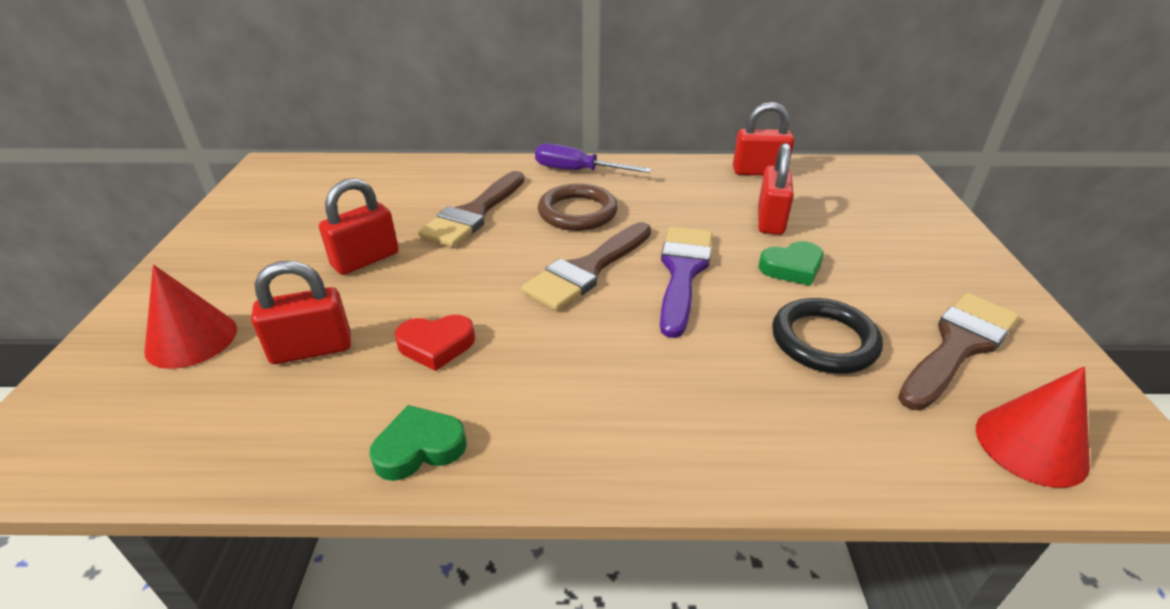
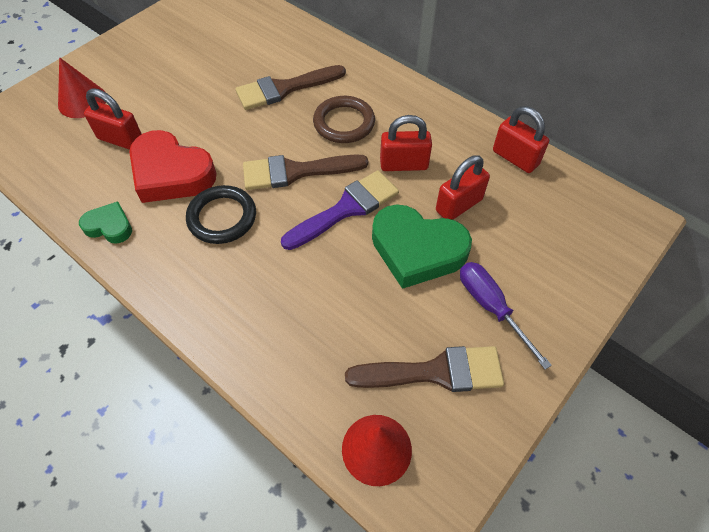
camera: 40 degrees right, 20 degrees up
red padlock [319,178,399,275] -> red padlock moved to [380,115,432,171]
red heart [395,315,475,371] -> red heart [129,130,217,203], size x1.89
purple screwdriver [535,144,652,173] -> purple screwdriver moved to [460,262,552,370]
green heart [759,241,824,286] -> green heart [372,204,472,289], size x1.89
black ring [772,298,883,374] -> black ring moved to [186,185,256,244]

